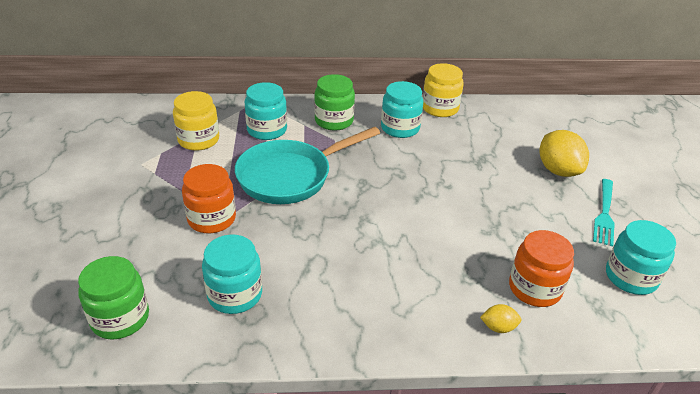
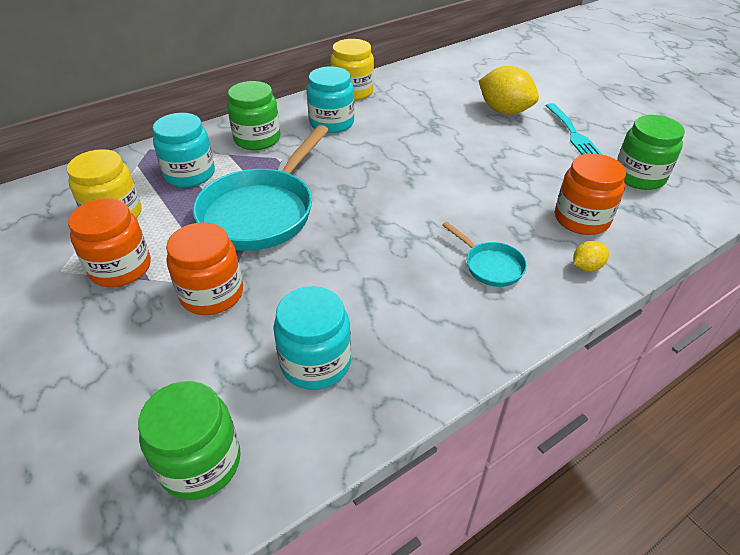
camera: 30 degrees left, 5 degrees up
turquoise jar [606,220,676,295] -> green jar [617,115,685,190]
none -> orange jar [68,198,151,287]
none -> turquoise pan [442,222,527,287]

